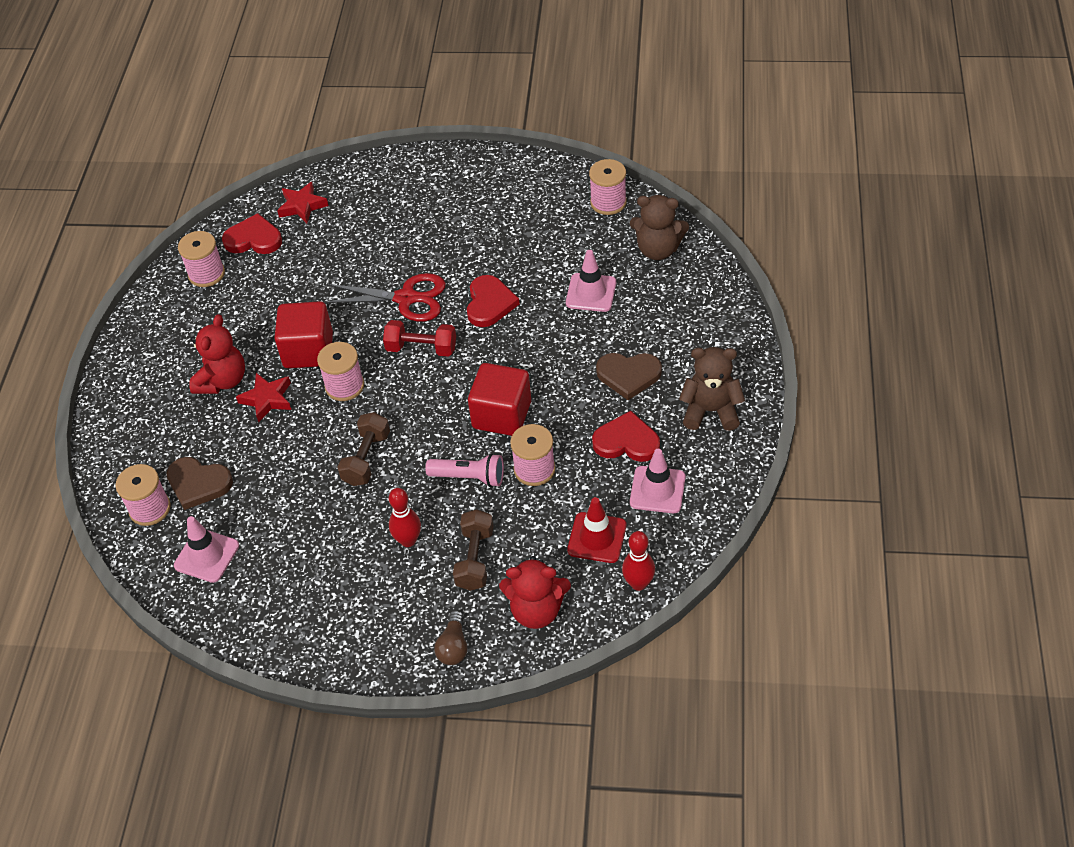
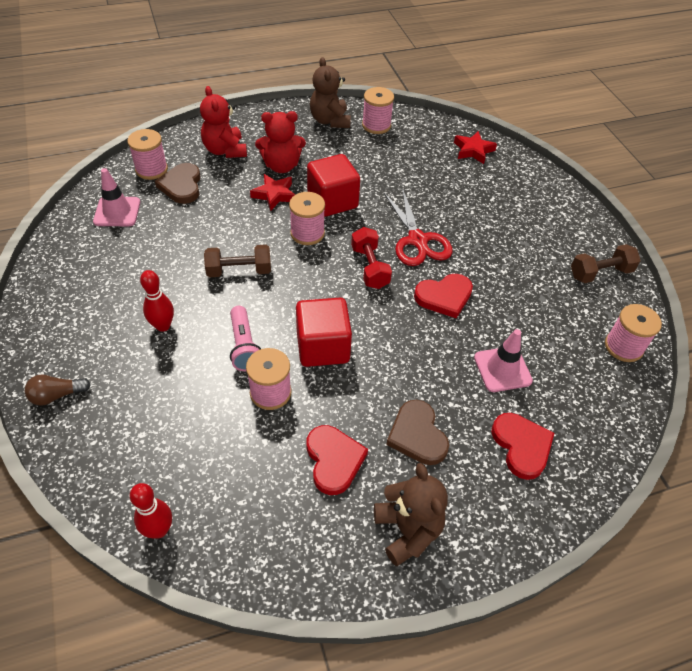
camera: 60 degrees right, 0 degrees up
red heart [222,213,282,254] -> red heart moved to [491,413,554,480]
brown dumbbell [453,509,493,591] -> brown dumbbell moved to [571,244,641,283]
red teddy bear [499,556,571,629] -> red teddy bear moved to [200,86,247,158]
red traffic cone [567,497,626,563] -> none
brown teddy bear [630,195,689,260] -> brown teddy bear moved to [310,57,351,128]
pink traffic cone [630,449,686,513] -> none

